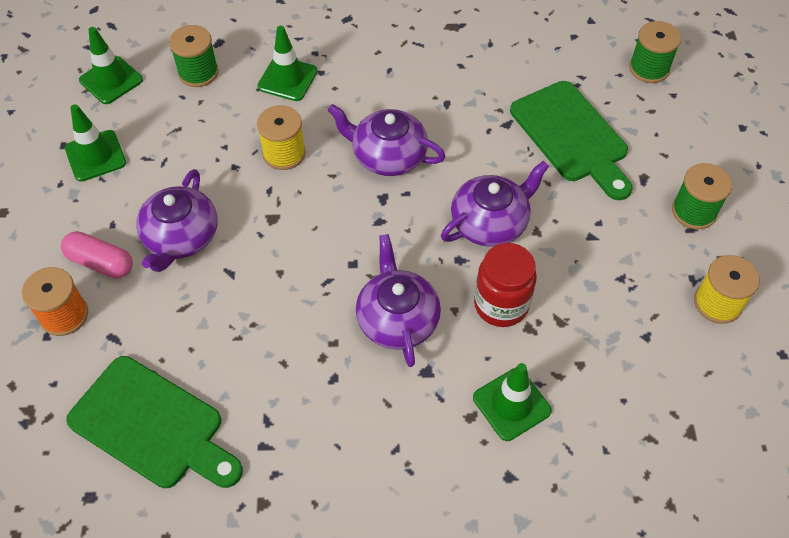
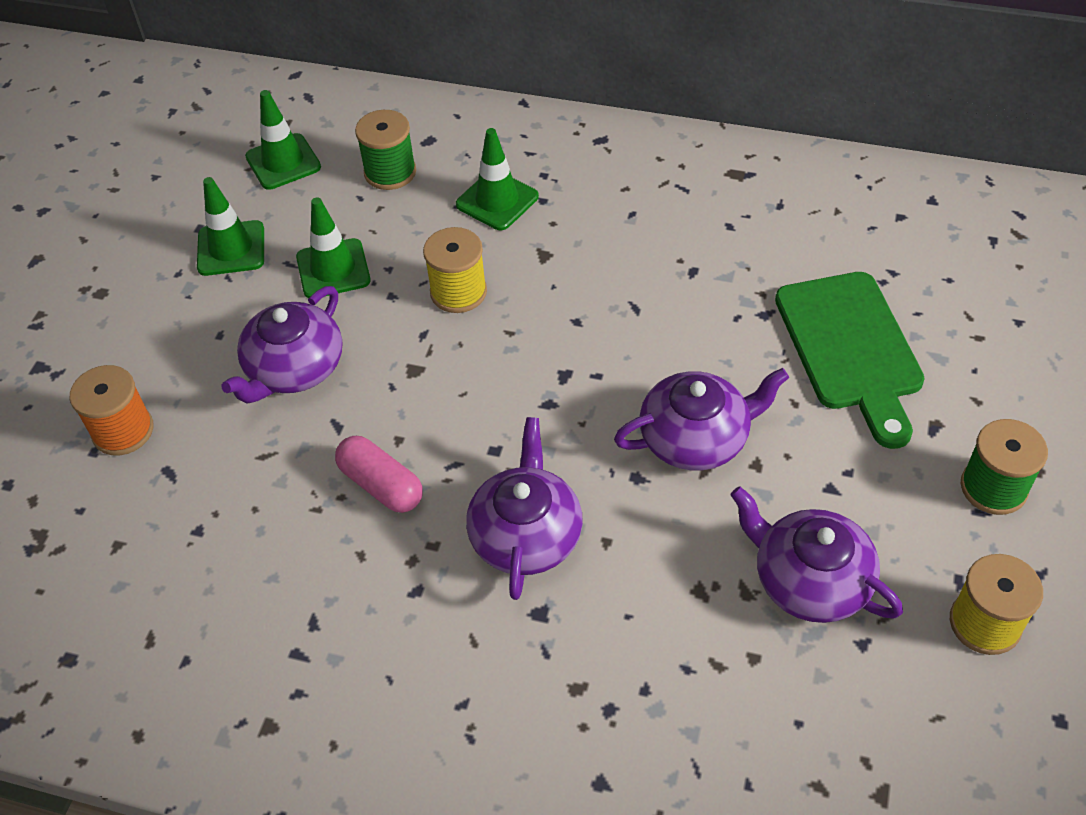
camera: 20 degrees right, 5 degrees down
pink capsule [61,231,133,278] -> pink capsule moved to [335,436,423,513]
green cutting board [66,356,243,488] -> none
purple teapot [328,104,446,176] -> purple teapot moved to [730,486,903,623]
green traffic cone [473,363,552,441] -> green traffic cone moved to [296,197,371,298]
red jar [474,243,537,327] -> none
green spool [629,21,681,83] -> none

